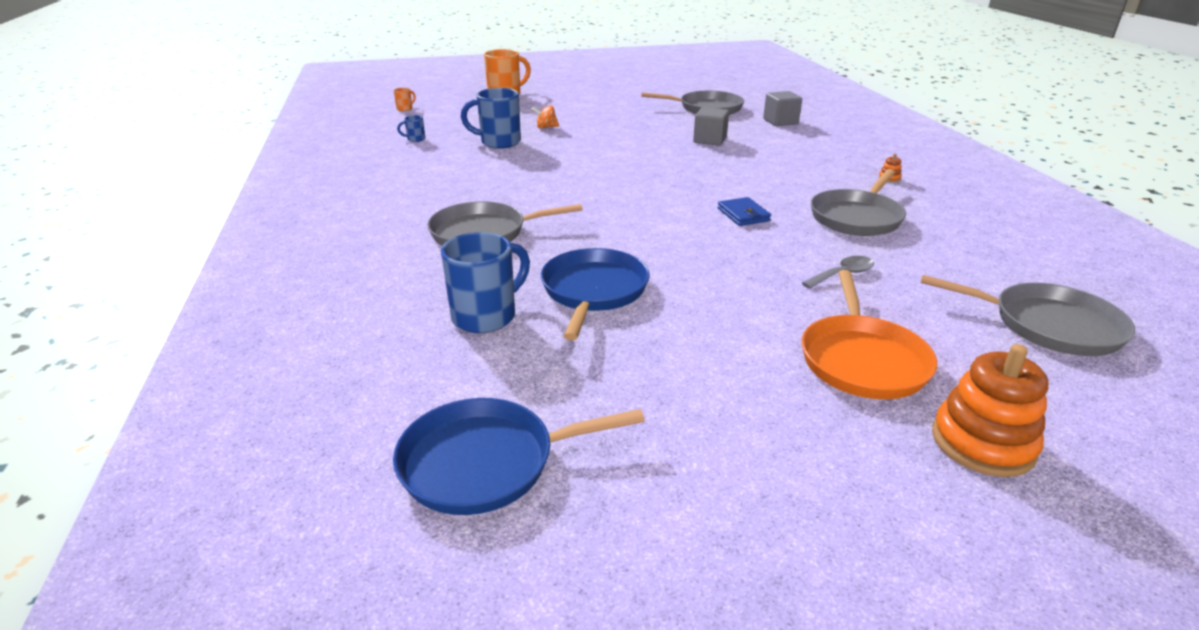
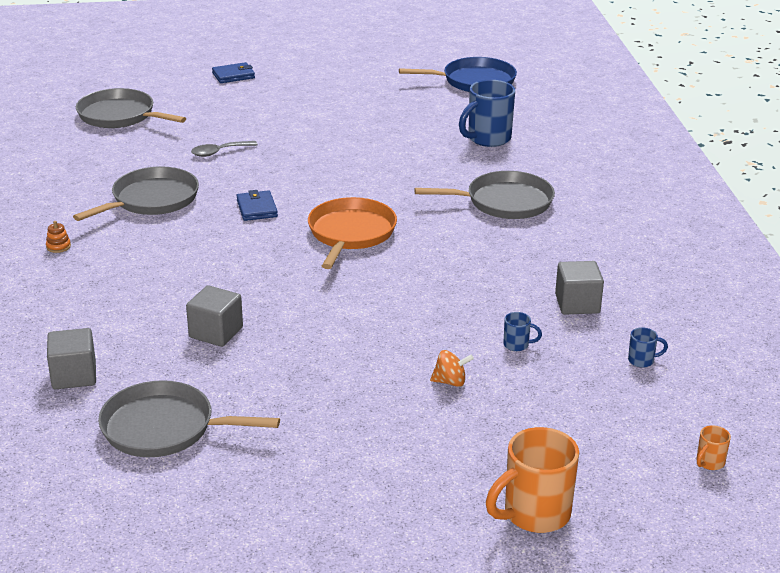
camera: 175 degrees left, 0 degrees up
blue mug [461,88,521,149] -> blue mug [503,312,542,351], size x0.45
blue pan [541,248,650,340] -> none
orange pan [802,270,937,399] -> orange pan moved to [308,197,397,269]
orange stacking toy [932,344,1048,477] -> blue wallet [212,62,255,83]
none -> grey cube [555,261,604,315]

